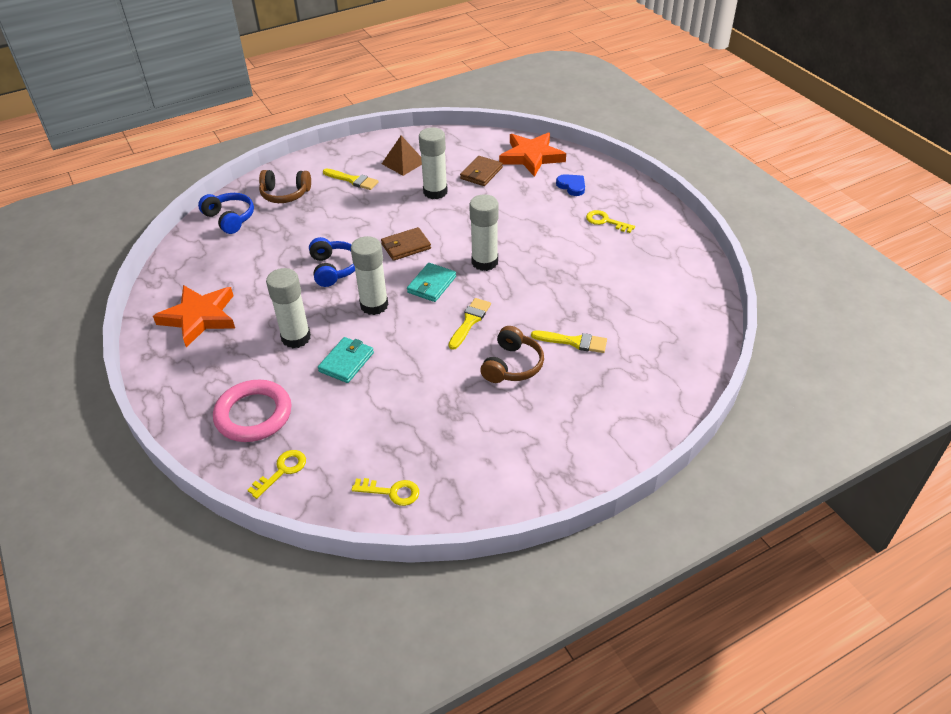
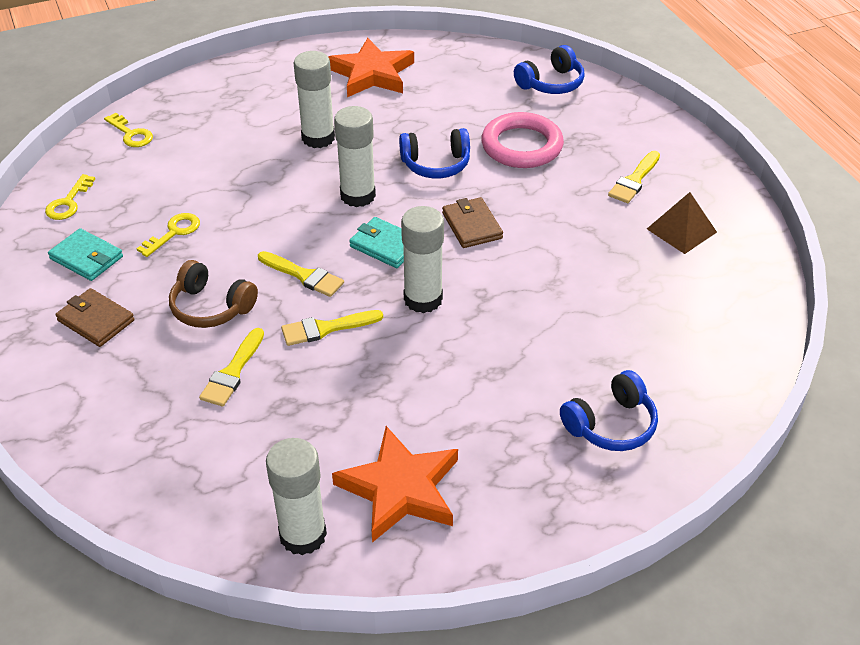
camera: 95 degrees right, 0 degrees up
pink ring [213,379,292,442] -> pink ring moved to [481,112,564,168]
brown headphones [259,170,311,203] -> none
turquoise wallet [318,337,374,383] -> turquoise wallet moved to [48,228,123,281]
white glue stick [419,127,448,199] -> white glue stick moved to [266,438,327,556]
brown wallet [460,156,503,186] -> brown wallet moved to [56,288,135,347]
orange star [499,132,566,177] -> orange star moved to [332,426,458,543]
blue heart [556,174,585,196] -> blue headphones [560,370,658,451]
yellow key [586,210,635,233] -> yellow key moved to [137,213,200,257]
none -> yellow brush [281,310,383,346]

